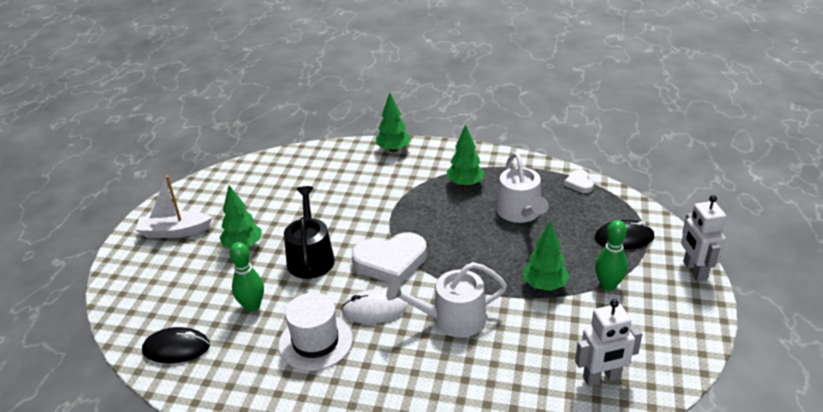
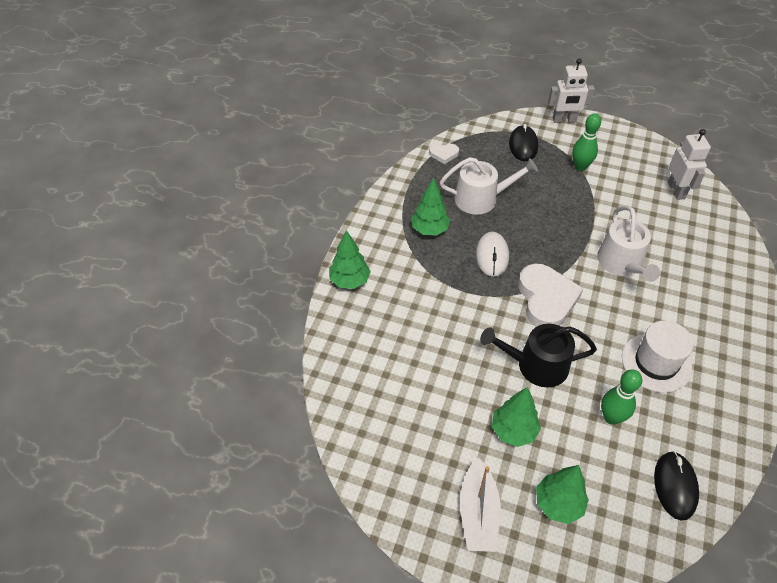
camera: 85 degrees left, 15 degrees up
white mouse [341,289,407,323] -> white mouse moved to [476,232,509,277]
green tree [523,220,569,291] -> green tree moved to [536,465,589,524]

